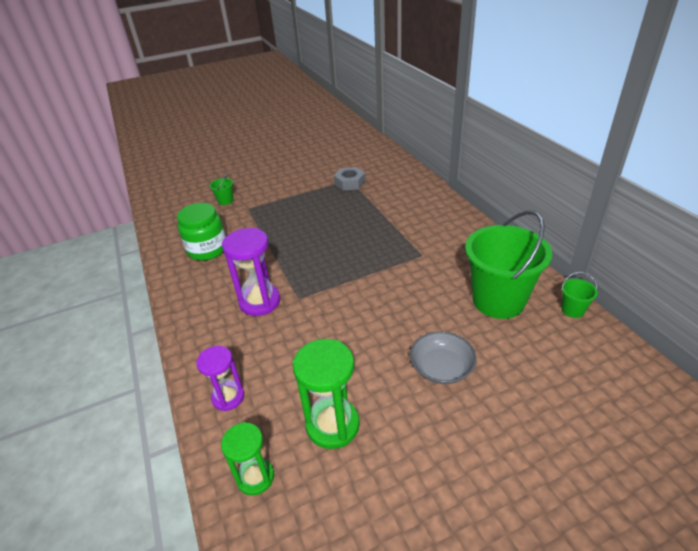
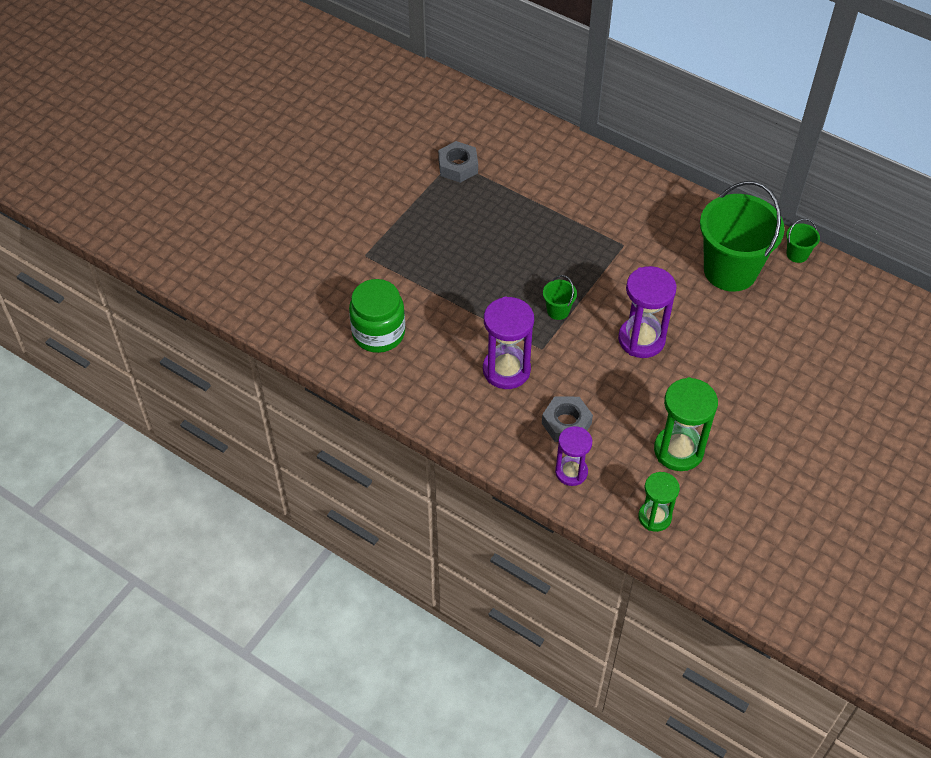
camera: 35 degrees left, 15 degrees up
green bucket [210,173,233,205] -> green bucket moved to [543,275,577,320]
grey bowl [410,331,477,384] -> none
none -> grey nut [542,396,593,442]
none -> purple hourglass [618,266,677,358]

